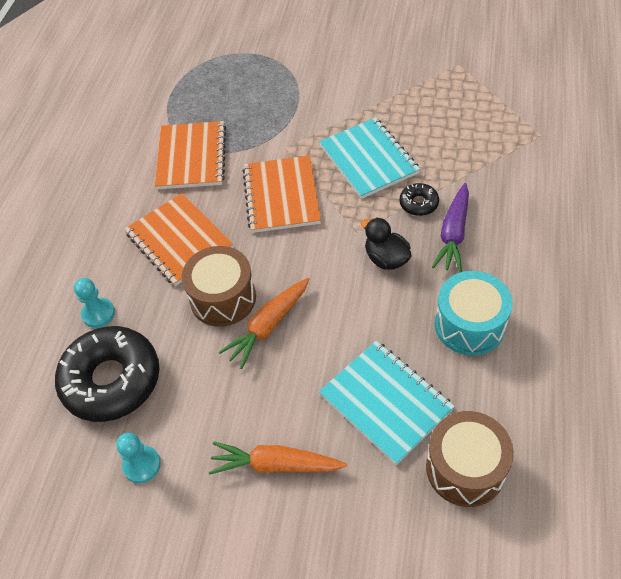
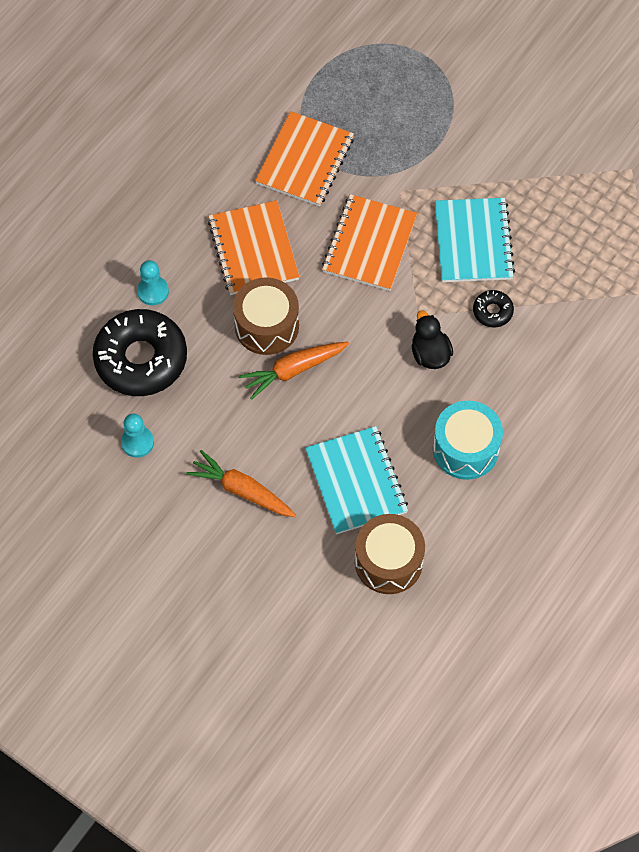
camera: 20 degrees right, 10 degrees up
purple carrot [432,183,469,272] -> none

